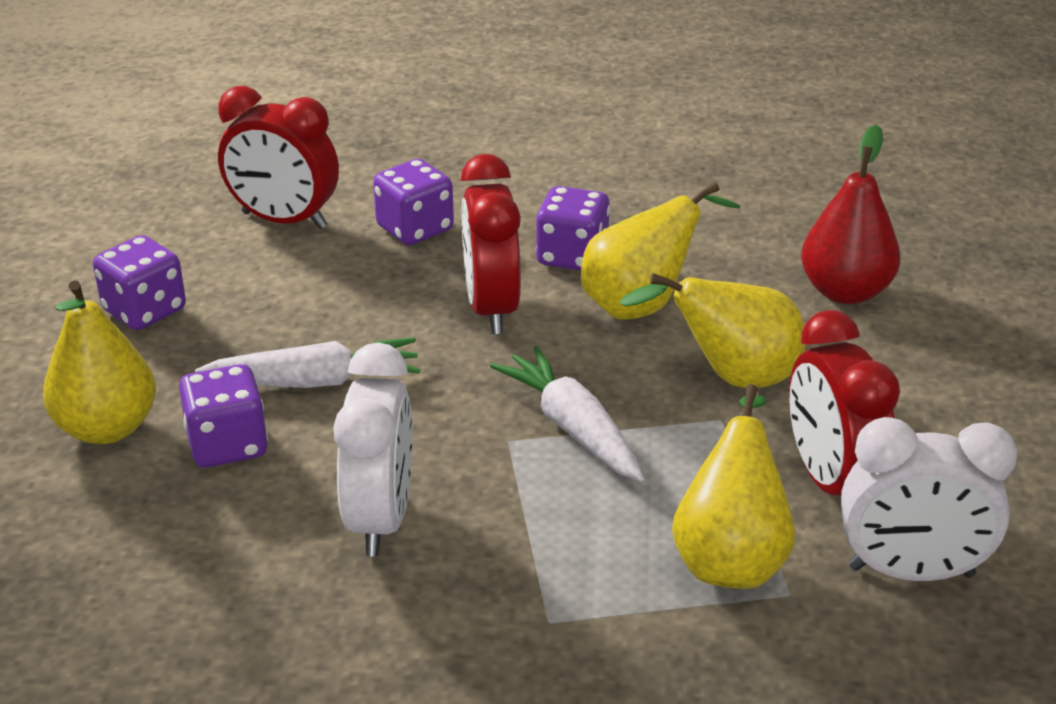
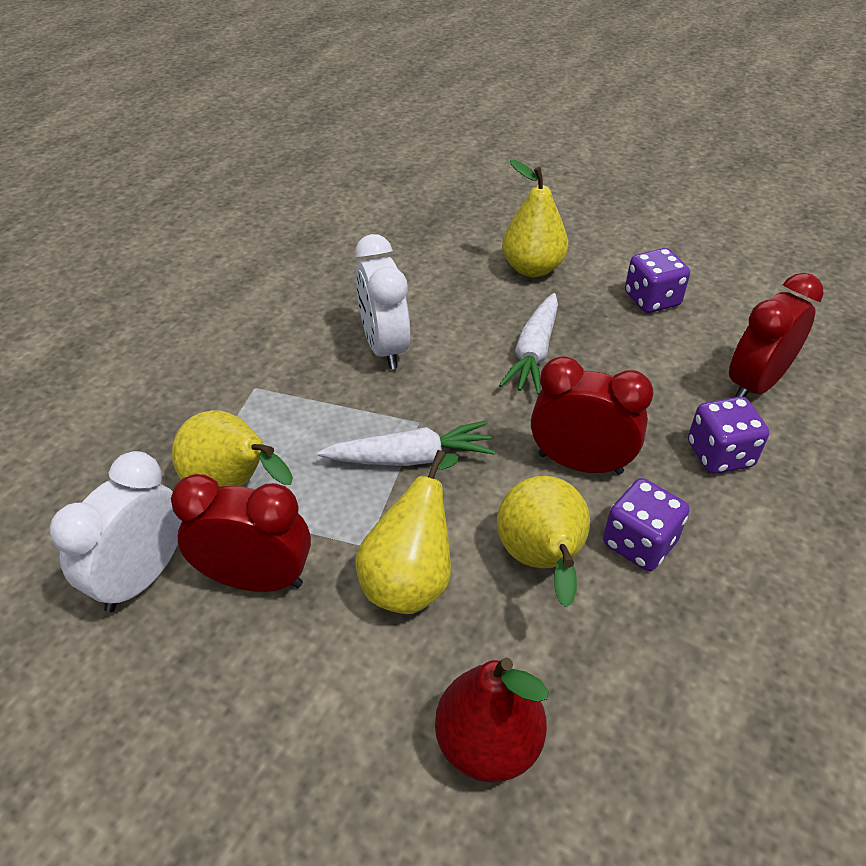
camera: 115 degrees right, 10 degrees up
purple dice [179,364,268,468] -> none
white clock [333,343,412,556] -> white clock turned 45 degrees clockwise [355,234,410,369]

